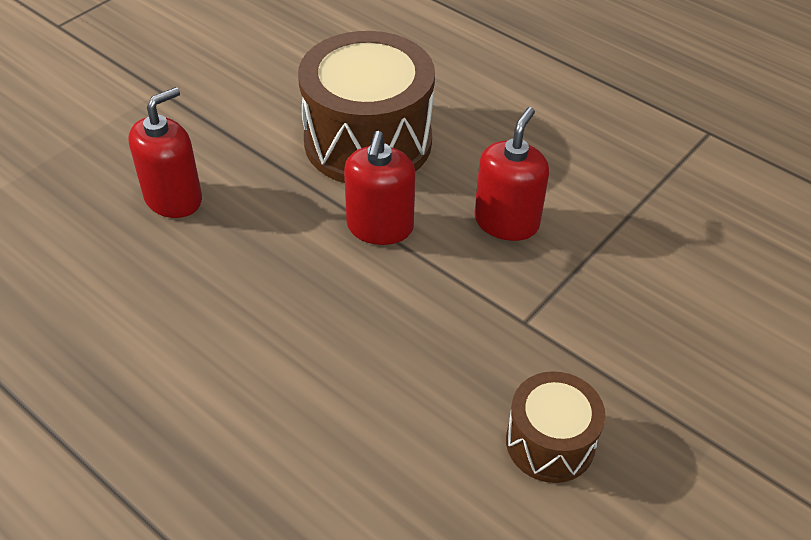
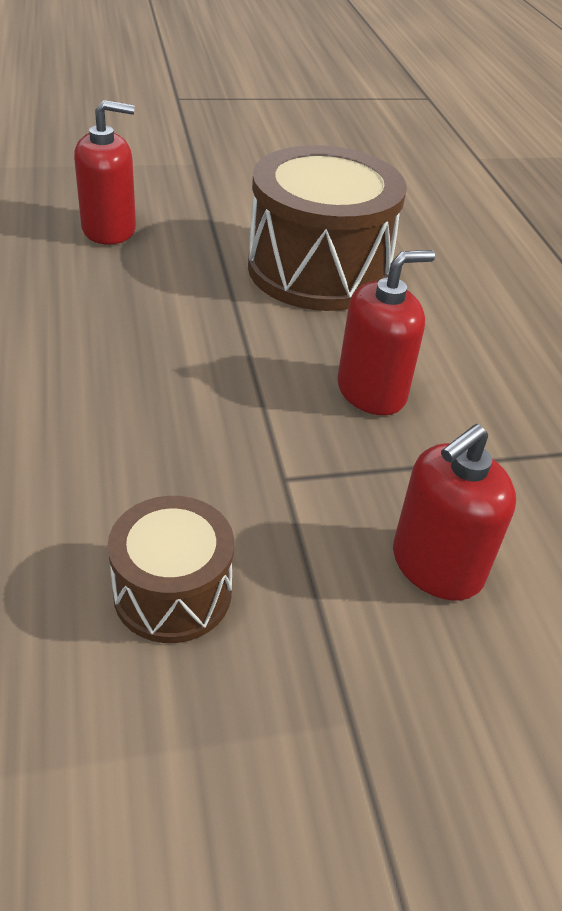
camera: 35 degrees right, 5 degrees down
red soap dispenser [344,131,415,245] -> red soap dispenser moved to [393,424,516,600]

